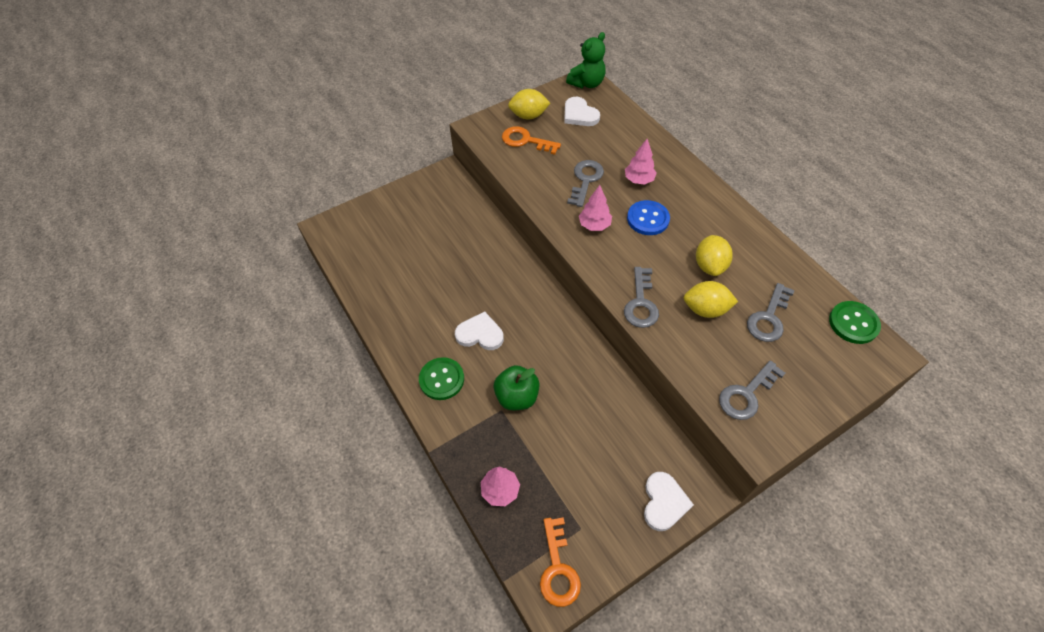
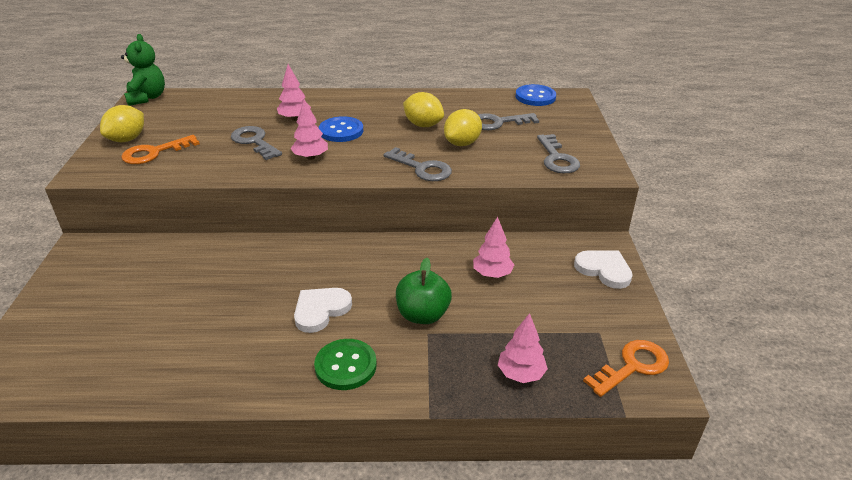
camera: 60 degrees left, 20 degrees down
orange key [540,517,581,607] -> orange key turned 60 degrees counterclockwise [583,340,669,397]
white heart [564,97,600,126] -> none
grey key [747,283,795,342] -> grey key turned 105 degrees clockwise [478,113,539,130]
green button [829,301,881,344] -> blue button [516,84,556,106]
none -> pink tree [473,217,514,278]

